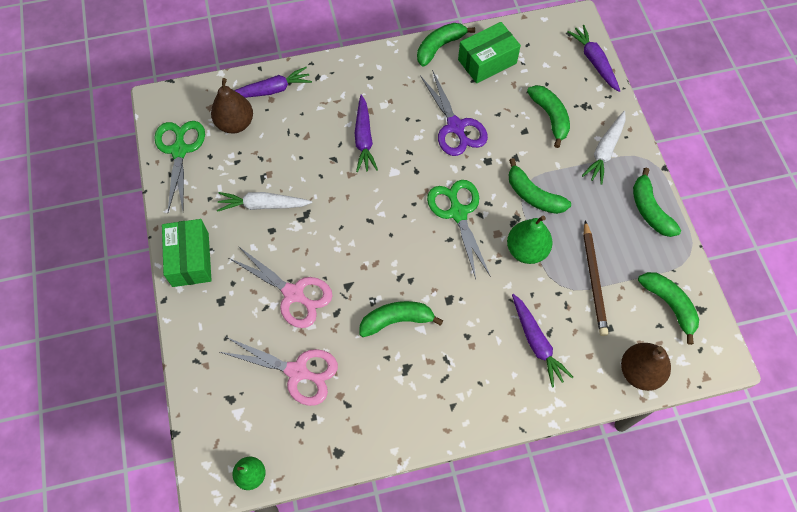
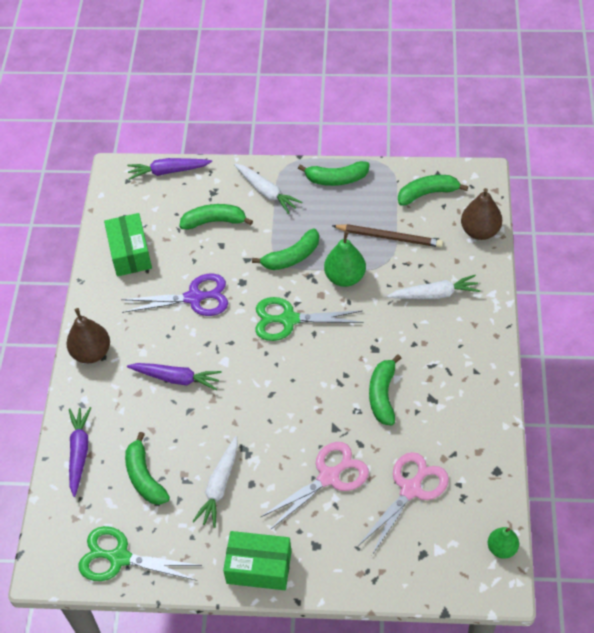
camera: 70 degrees left, 10 degrees down
brown pear [211,78,253,134] -> brown pear moved to [66,308,110,363]
green banana [417,23,475,67] -> green banana moved to [125,432,170,505]
purple carrot [512,294,573,387] -> white carrot [387,275,480,299]

